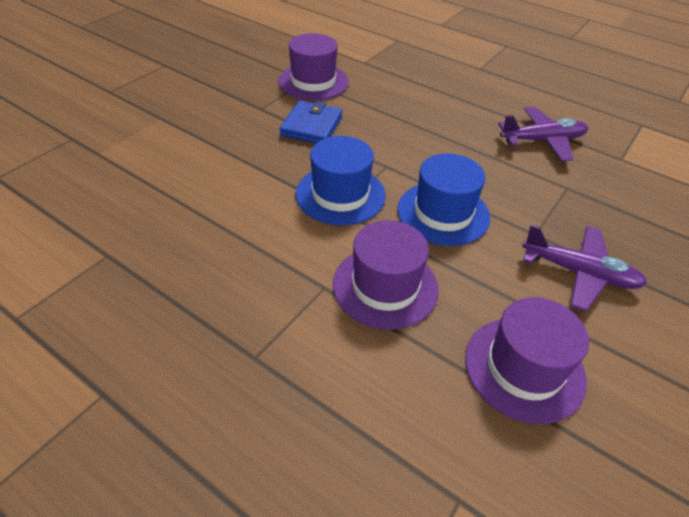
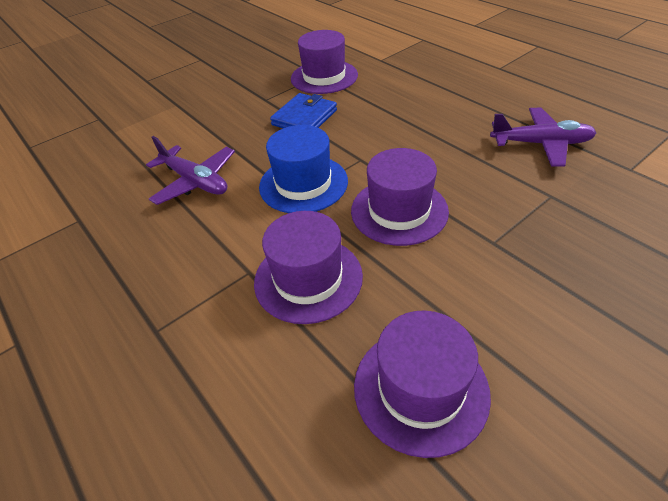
camera: 20 degrees right, 0 degrees up
blue hat [397,153,490,246] -> purple hat [351,148,449,246]
purple plane [522,224,647,312] -> purple plane moved to [146,136,235,205]

